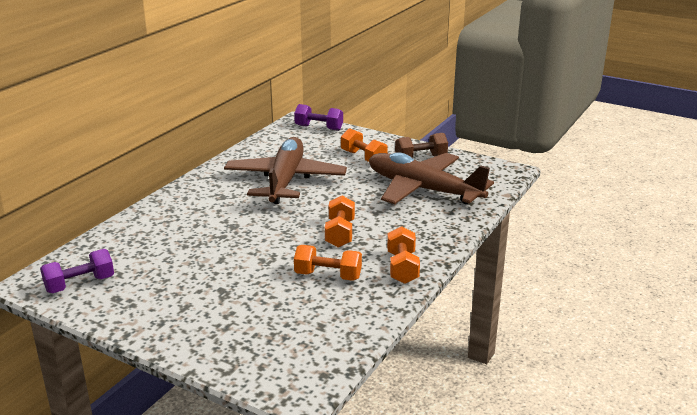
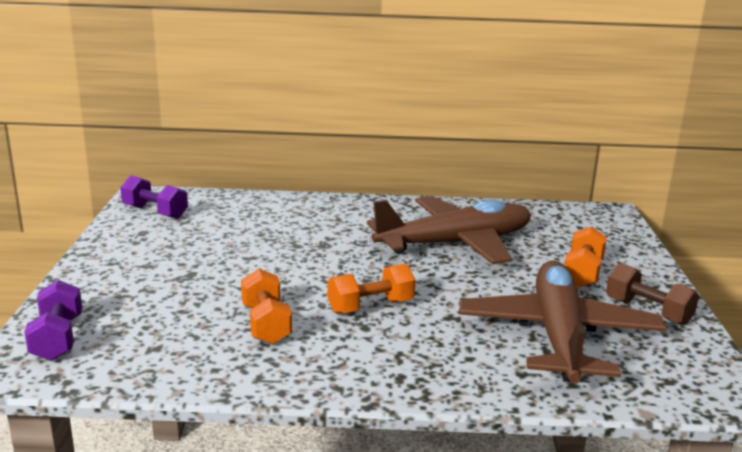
camera: 60 degrees right, 5 degrees down
purple dumbbell [294,104,343,131] -> purple dumbbell moved to [24,280,82,361]
orange dumbbell [387,226,420,284] -> none

